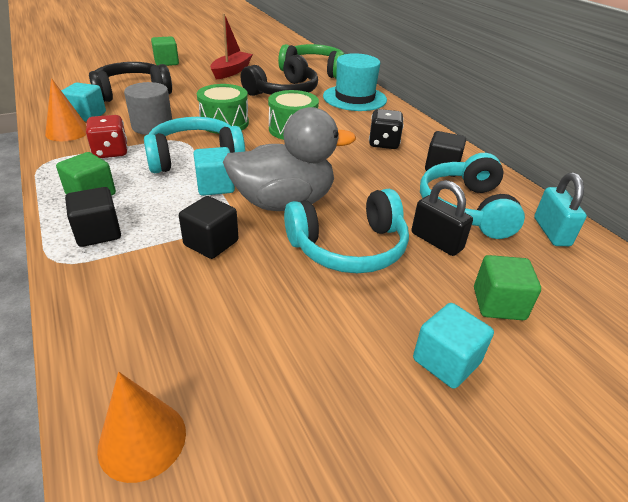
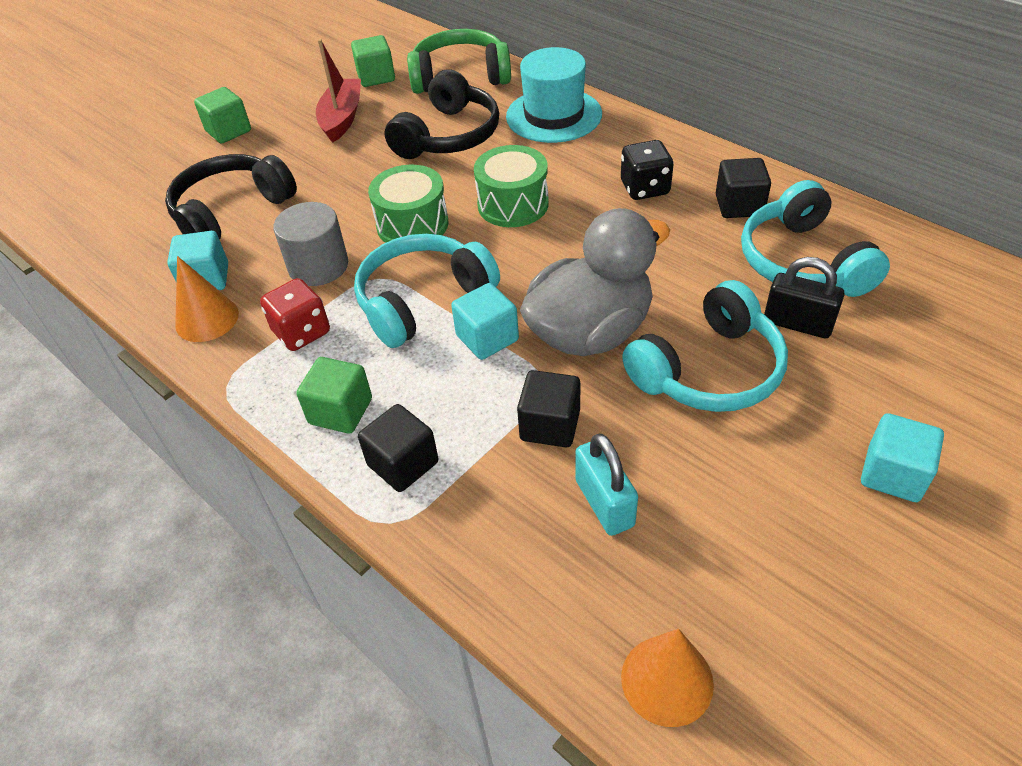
camera: 15 degrees left, 10 degrees up
green cube [474,255,541,320] -> green cube moved to [351,35,395,87]
turquoise padlock [534,172,587,246] -> turquoise padlock moved to [575,433,638,536]

